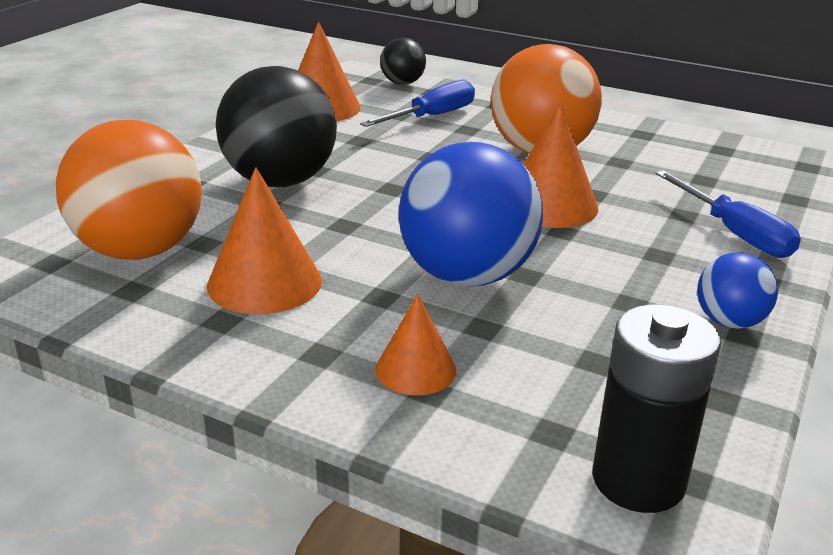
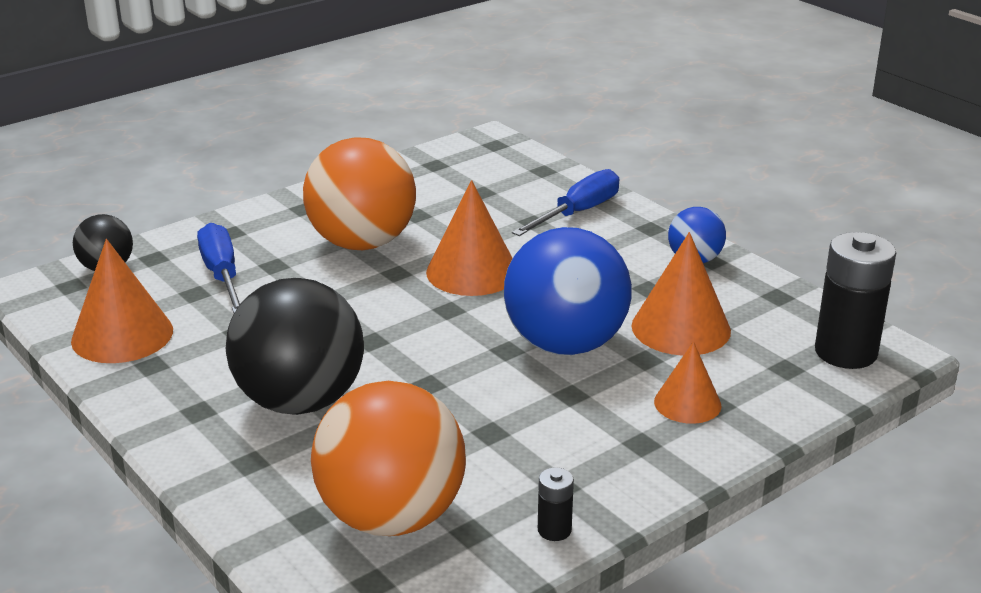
camera: 65 degrees left, 0 degrees up
orange cone [207,167,322,314] -> orange cone moved to [632,232,731,356]
blue screwdriver [656,171,801,258] -> blue screwdriver turned 45 degrees counterclockwise [512,169,619,236]
none -> black battery [538,467,574,541]

